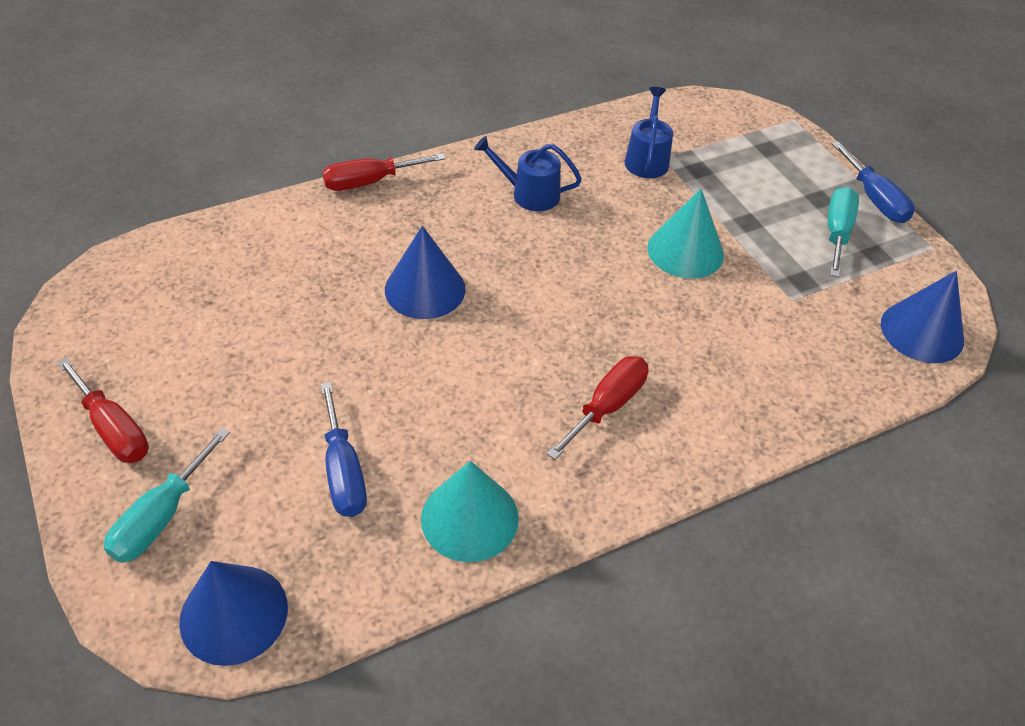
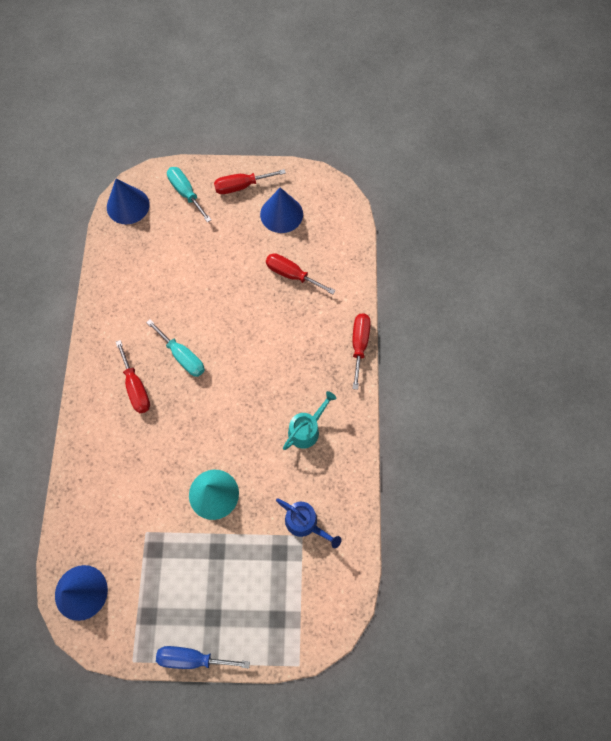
camera: 120 degrees right, 20 degrees up
blue screwdriver [321,382,367,517] -> none
blue cone [385,226,466,319] -> blue cone moved to [260,188,303,233]
turquoise cone [421,461,519,562] -> none
blue watering can [474,136,582,211] -> turquoise watering can [283,391,336,450]
turquoise screwdriver [828,187,859,277] -> turquoise screwdriver moved to [146,319,205,377]
none -> red screwdriver [266,253,336,294]

